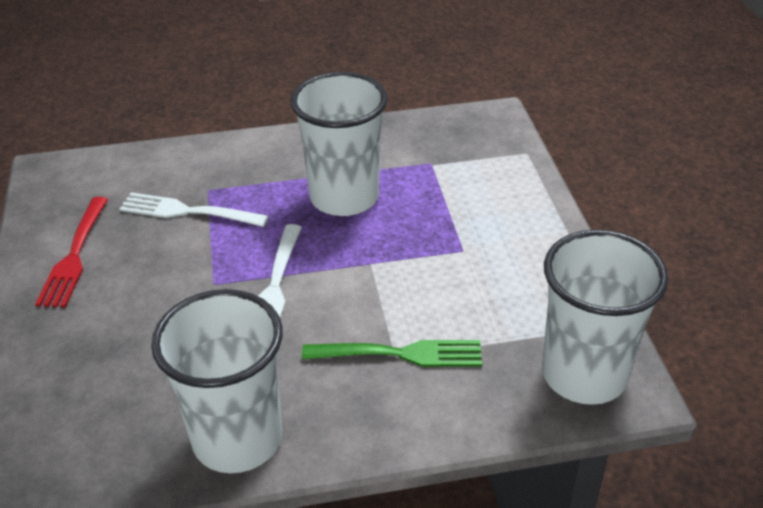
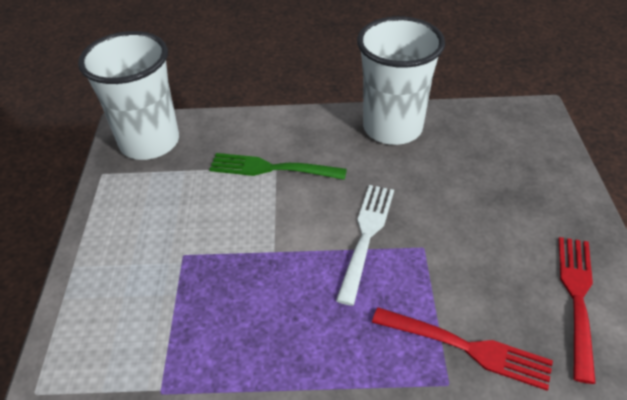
camera: 170 degrees left, 5 degrees up
white fork [119,192,269,227] -> red fork [372,307,553,391]
white cup [291,72,388,216] -> none

